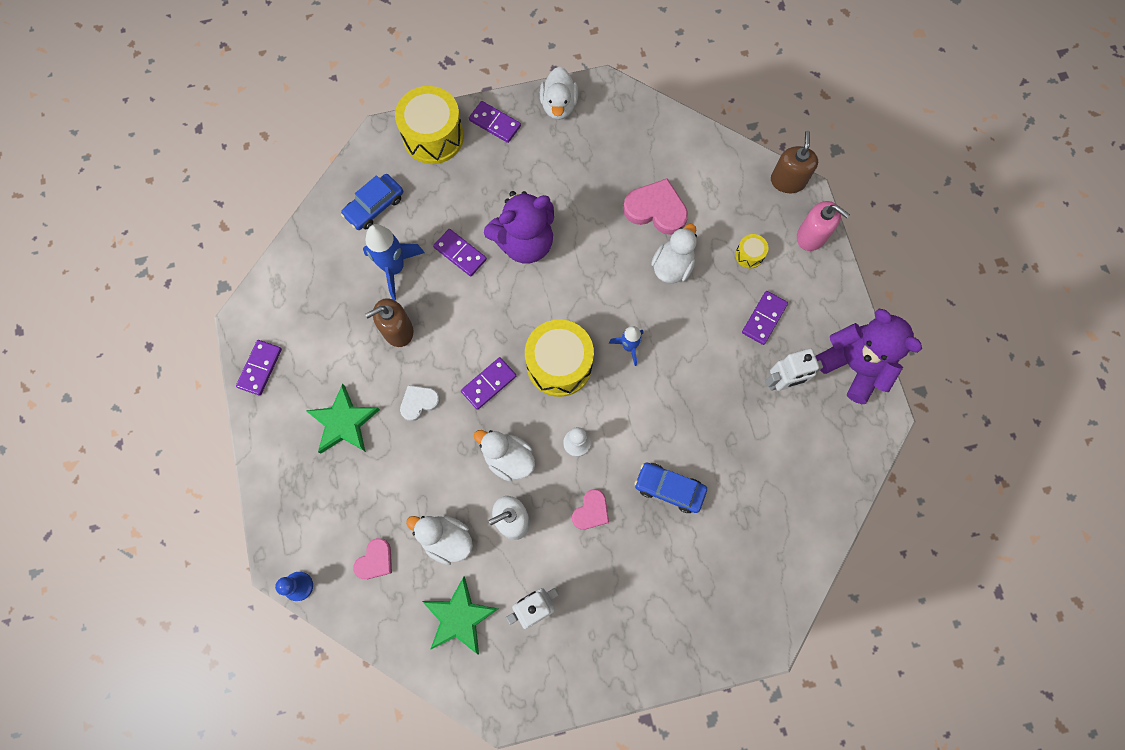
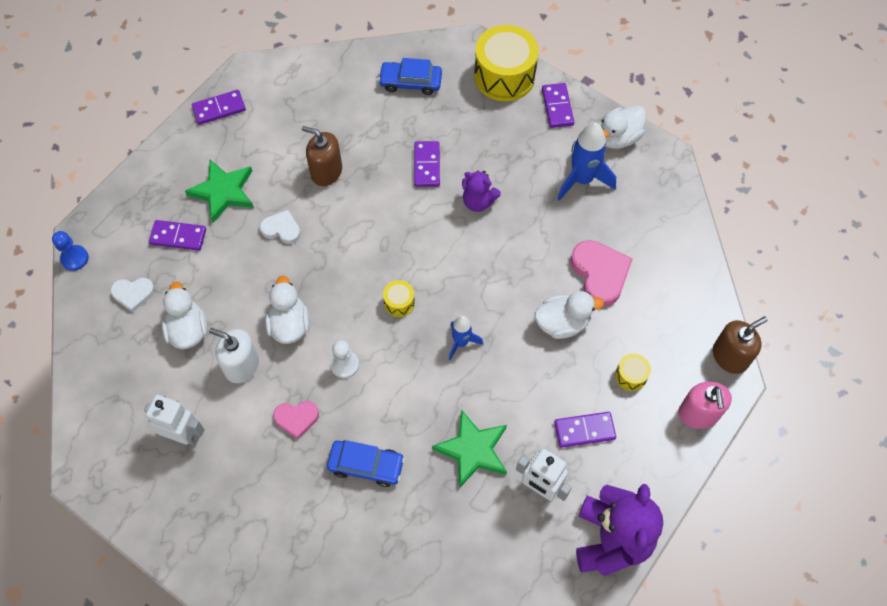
camera: 50 degrees right, 10 degrees down
pink heart [353,538,392,579] -> white heart [110,277,155,312]
blue rocket [363,224,425,300] -> blue rocket moved to [557,122,616,201]
green star [422,576,498,655] -> green star moved to [432,409,507,487]
purple domino [461,357,516,410] -> purple domino moved to [149,220,206,251]
purple teddy bear [484,191,554,263] -> purple teddy bear [462,171,501,212], size x0.55
yellow drum [525,319,594,397] -> yellow drum [383,280,415,317], size x0.45
blue car [634,462,707,513] -> blue car turned 120 degrees clockwise [327,440,405,487]

